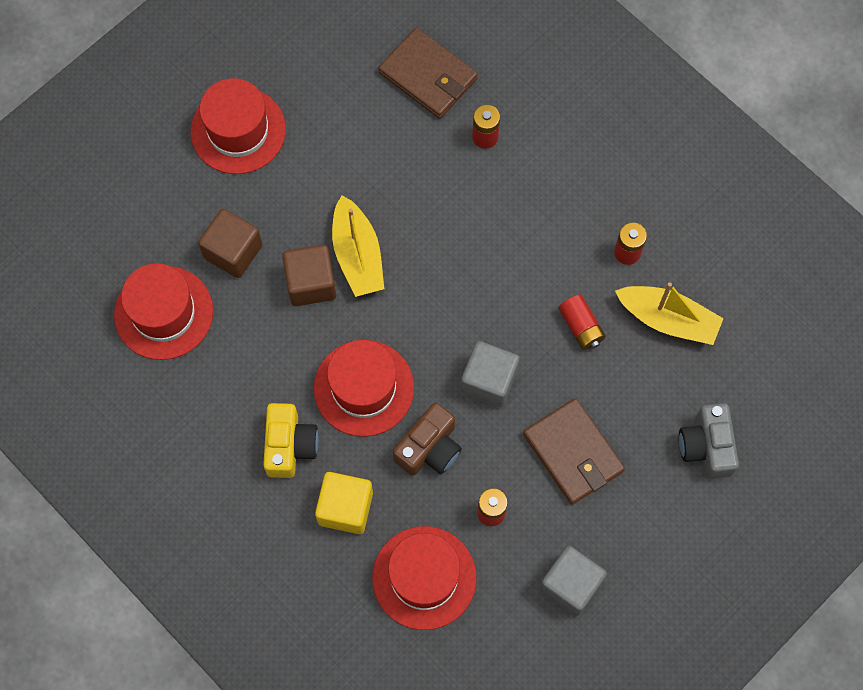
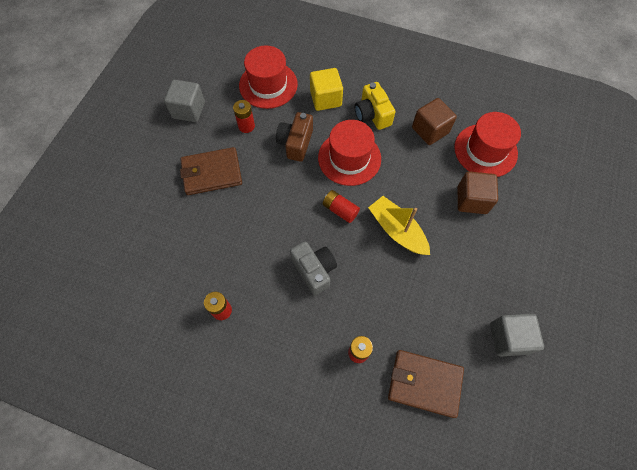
camera: 155 degrees right, 5 degrees down
red hat [190,78,286,174] -> none
brown cube [282,245,336,306] -> brown cube moved to [412,98,457,145]
grey cube [461,341,520,407] -> grey cube moved to [490,314,544,357]
brown wallet [523,398,625,505] -> brown wallet turned 45 degrees counterclockwise [180,147,242,195]
red battery [558,295,606,350] -> red battery moved to [322,190,360,223]
yellow boat [615,282,724,345] -> none
grey camera [679,403,739,479] -> grey camera moved to [290,241,337,295]

